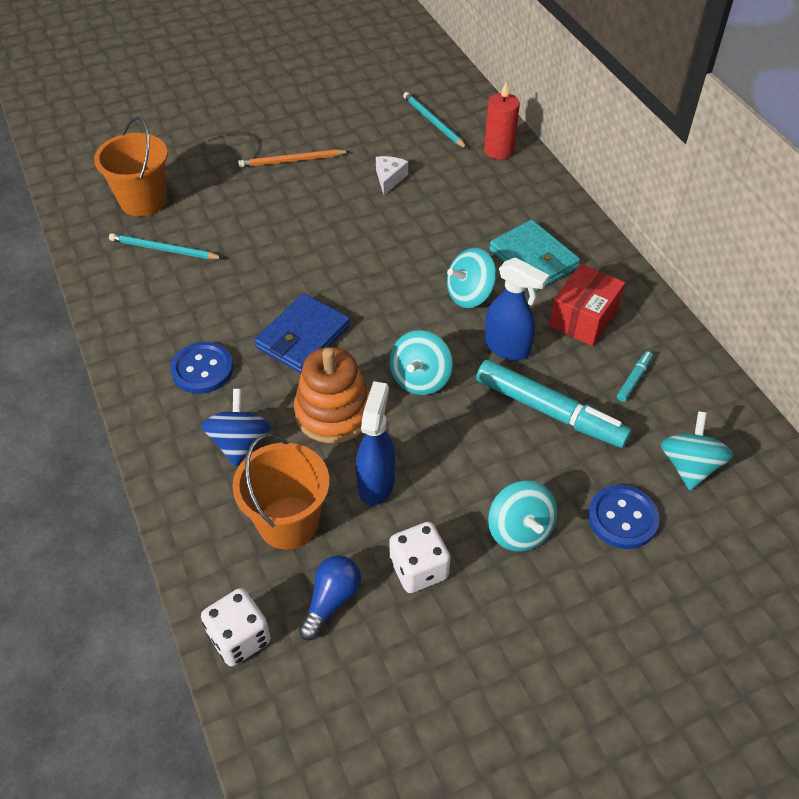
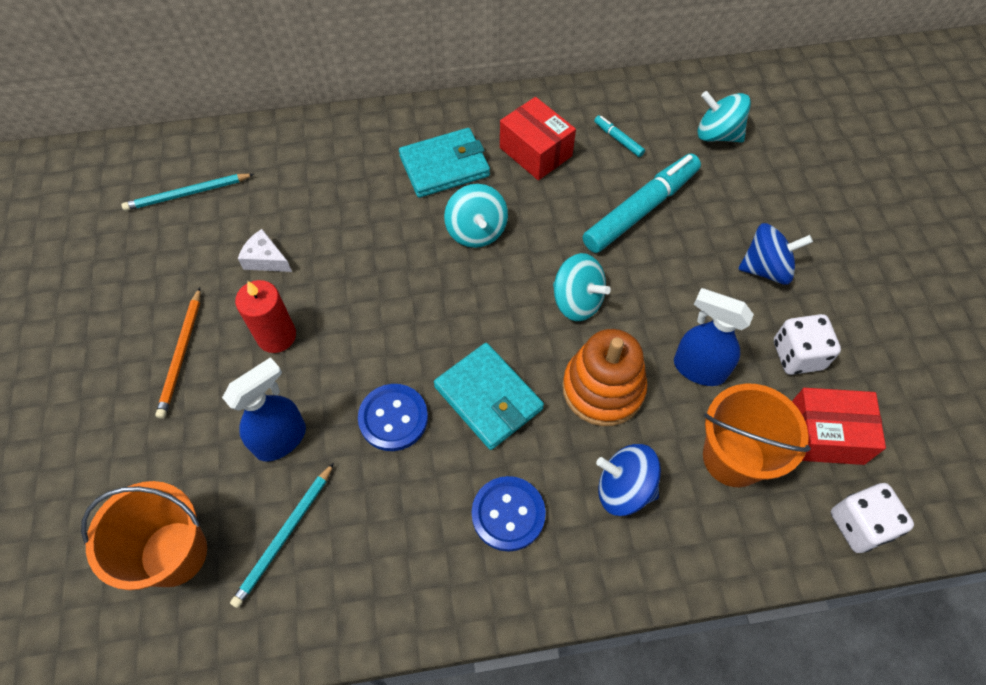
camera: 75 degrees left, 10 degrees up
blue wallet [254,293,350,373] -> turquoise wallet [434,343,544,450]
blue light bulb [299,555,361,640] -> red box [792,388,886,465]
red candle [484,82,520,160] -> red candle moved to [235,280,296,353]
blue spray bottle [484,257,549,360] -> blue spray bottle moved to [222,357,306,461]
turquoise spinning top [488,481,557,551] -> blue spinning top [738,223,813,285]
blue button [588,485,660,549] -> blue button moved to [358,384,428,451]

